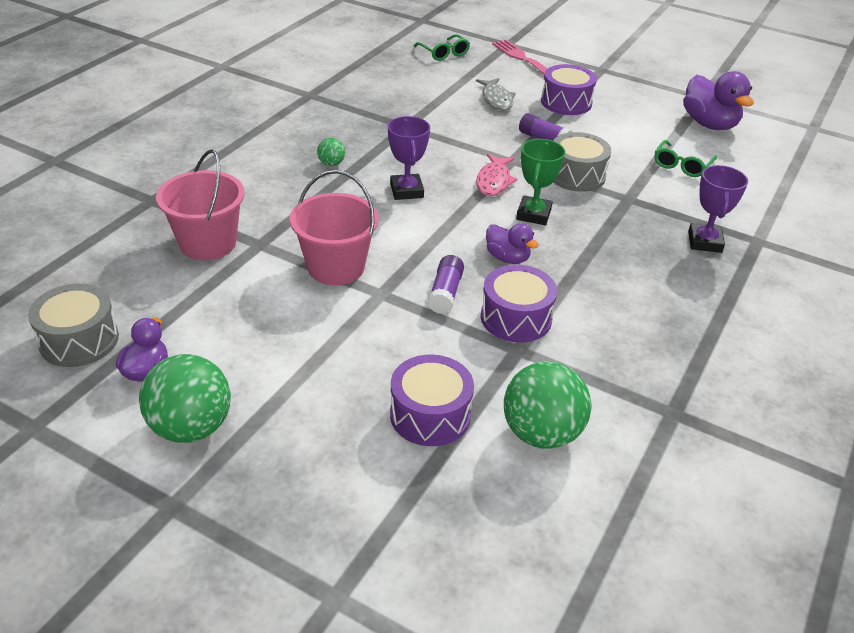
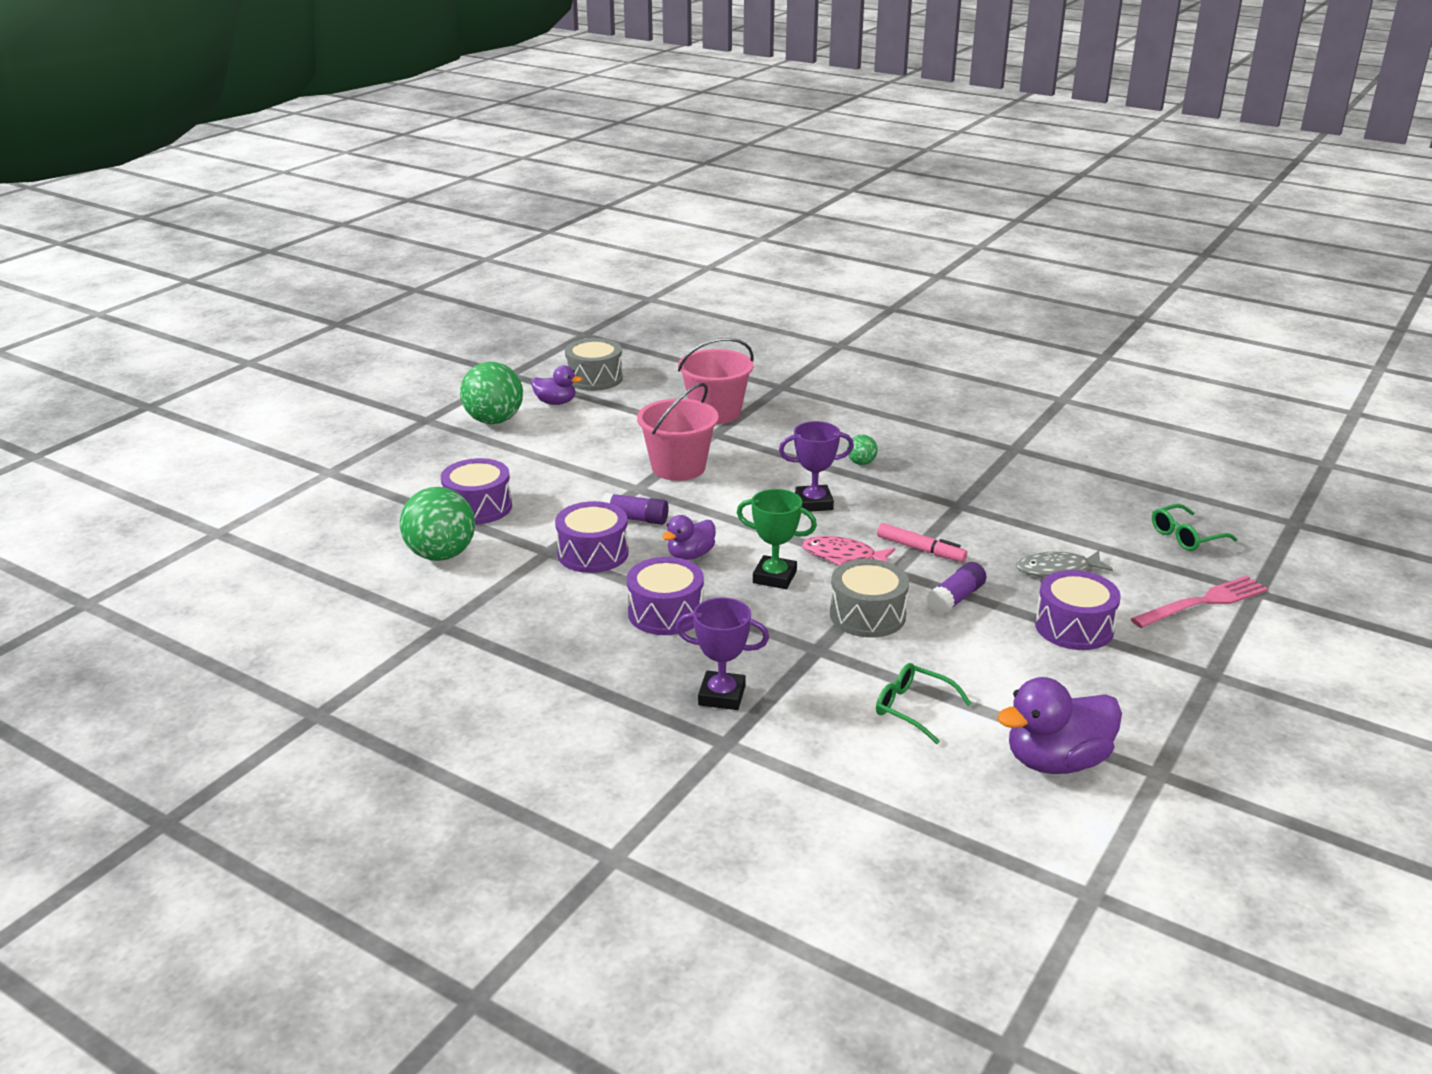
camera: 95 degrees right, 10 degrees down
none -> purple drum [627,557,704,635]
none -> pink marker [877,523,967,562]

